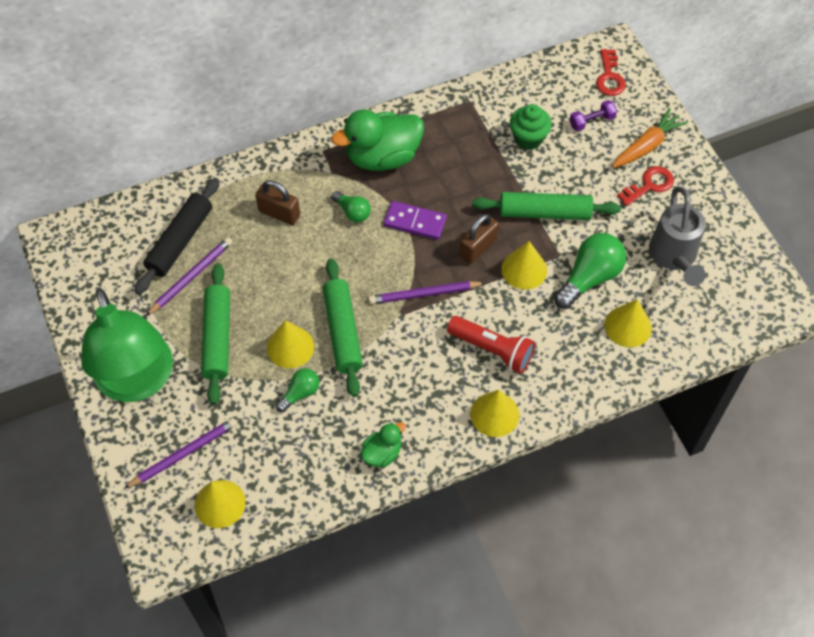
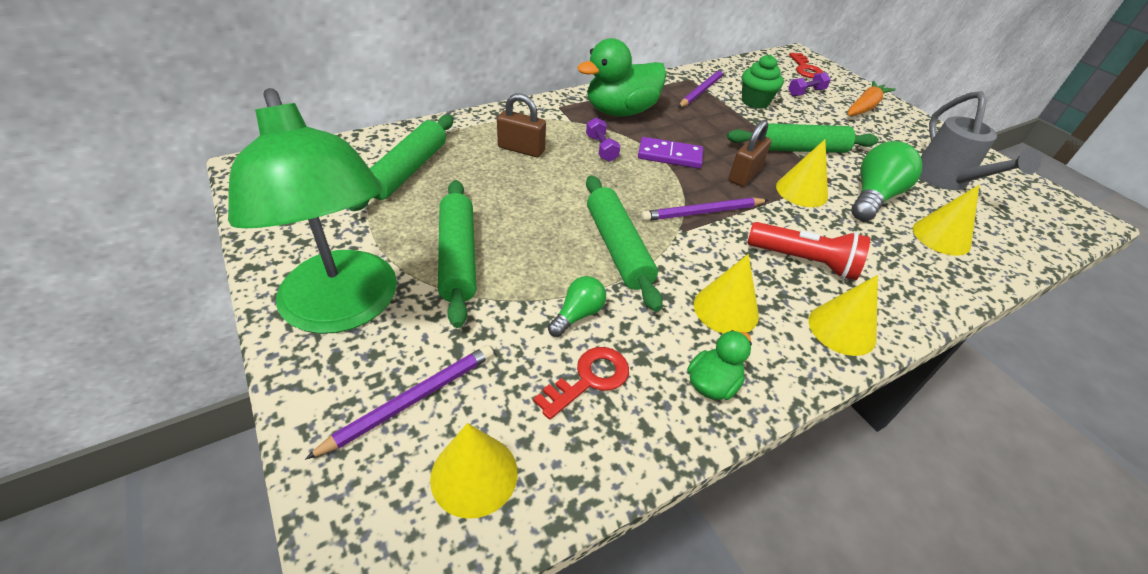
camera: 10 degrees left, 15 degrees down
black rolling pin [135,178,220,294] -> green rolling pin [348,115,453,211]
purple pencil [146,237,233,316] -> purple pencil moved to [678,68,726,108]
yellow cone [267,320,314,368] -> yellow cone moved to [694,254,759,334]
green light bulb [332,191,371,222] -> purple dumbbell [586,117,621,162]
red key [617,166,674,206] -> red key moved to [533,347,629,420]

